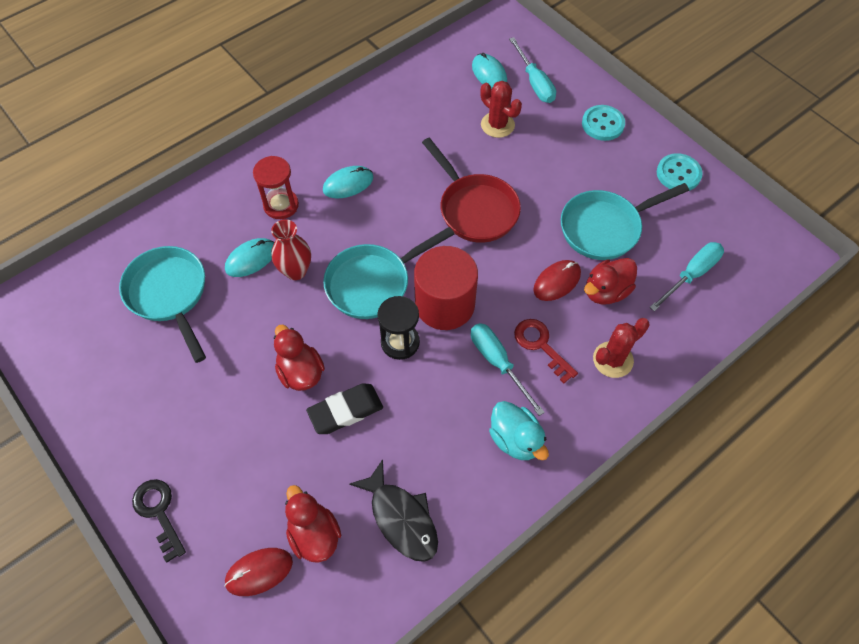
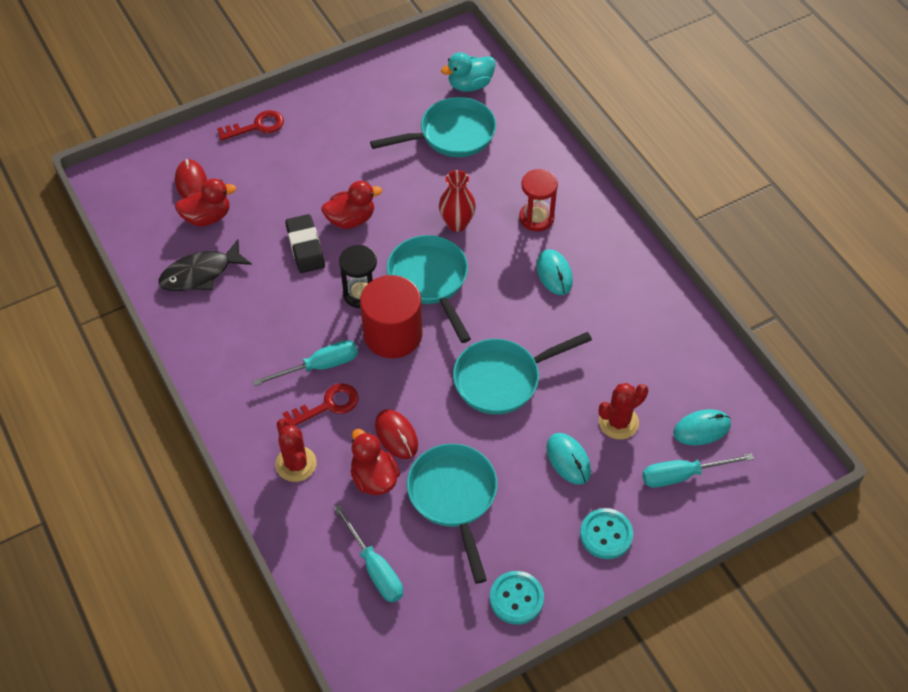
camera: 100 degrees right, 5 degrees down
black key [132,479,186,563] -> red key [217,110,284,141]
turquoise mouse [225,238,274,277] -> turquoise mouse moved to [547,433,591,485]
red pan [422,138,521,243] -> turquoise pan [453,332,592,415]
turquoise duck [489,401,549,460] -> turquoise duck moved to [441,52,496,92]

